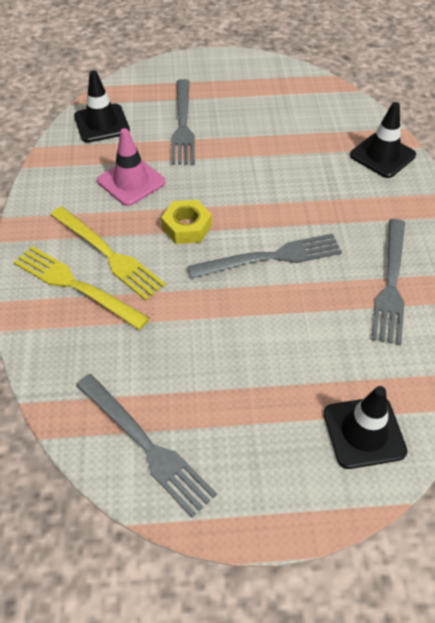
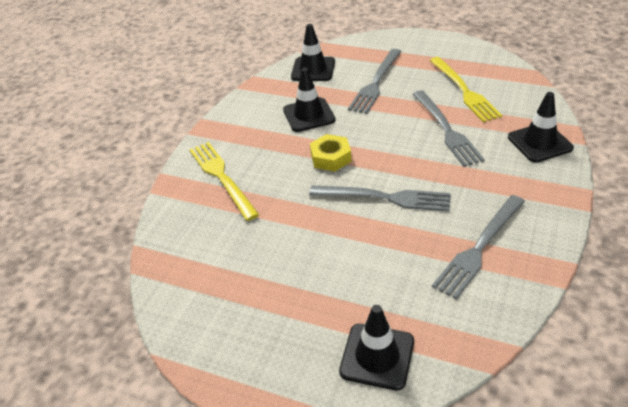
camera: 30 degrees right, 10 degrees down
yellow fork [51,207,166,301] -> yellow fork moved to [430,57,502,122]
grey fork [76,374,217,517] -> grey fork moved to [413,90,485,167]
pink traffic cone [97,128,165,206] -> black traffic cone [283,68,336,132]

